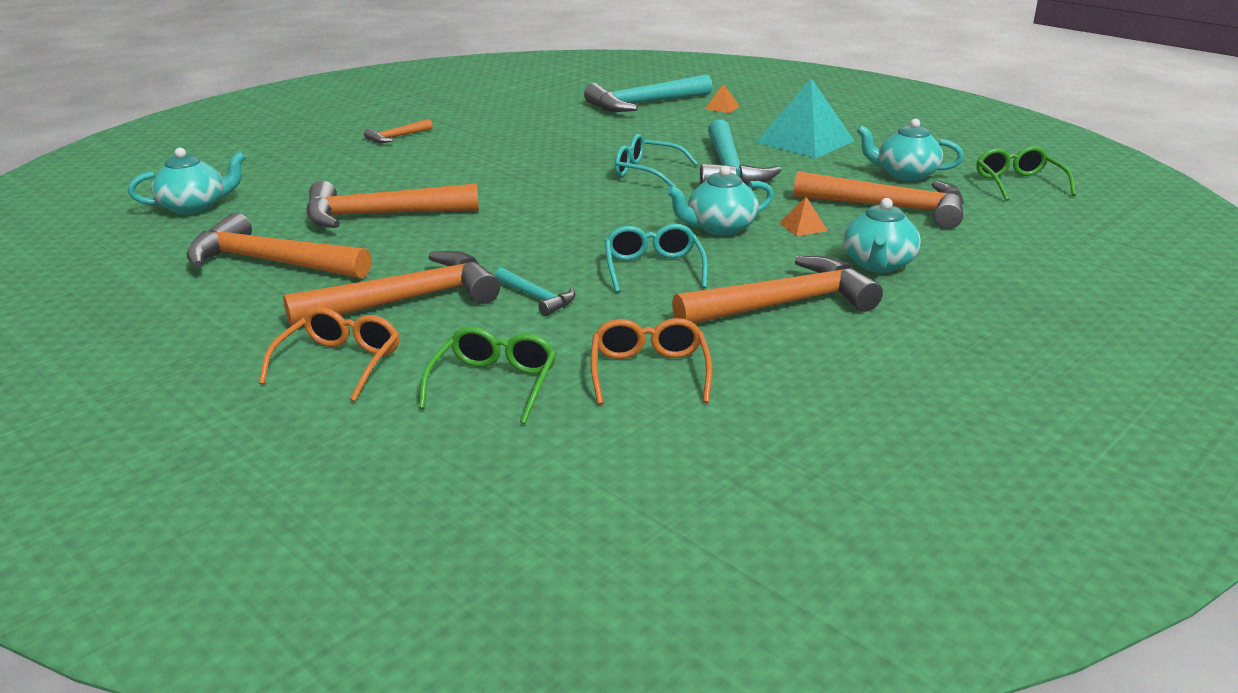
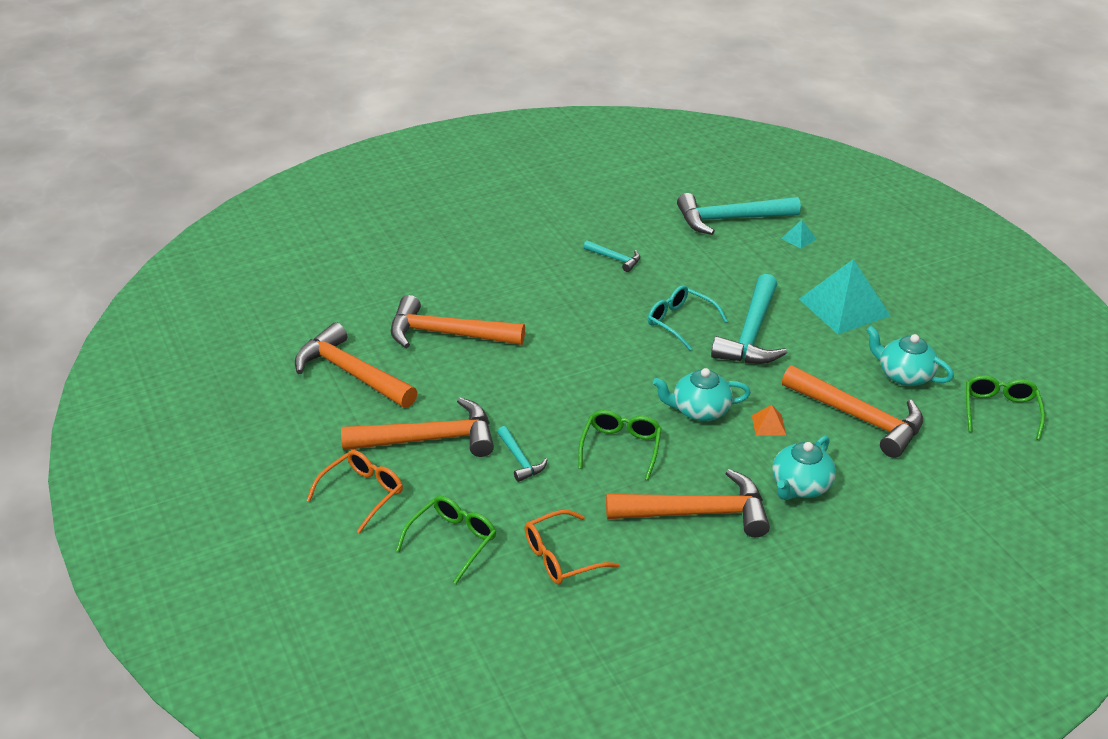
camera: 20 degrees right, 10 degrees up
turquoise teapot [128,148,246,215] -> none
orange hammer [364,119,433,143] -> none
orange glasses [591,318,712,405] -> orange glasses turned 135 degrees counterclockwise [525,510,619,585]
turquoise glasses [605,224,708,293] -> green glasses [578,410,662,480]
orange pyramid [705,84,739,113] -> turquoise pyramid [781,220,816,249]
none -> turquoise hammer [583,241,640,272]

